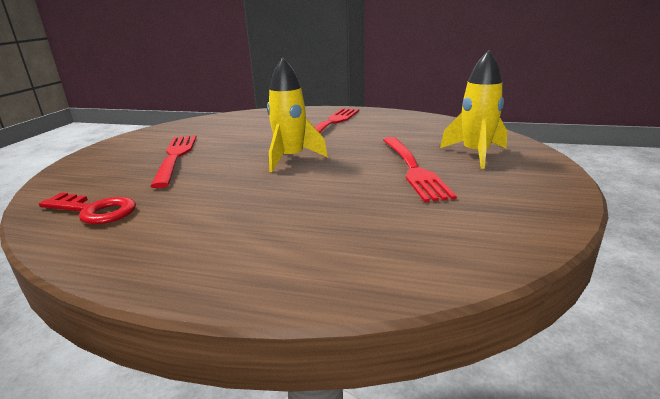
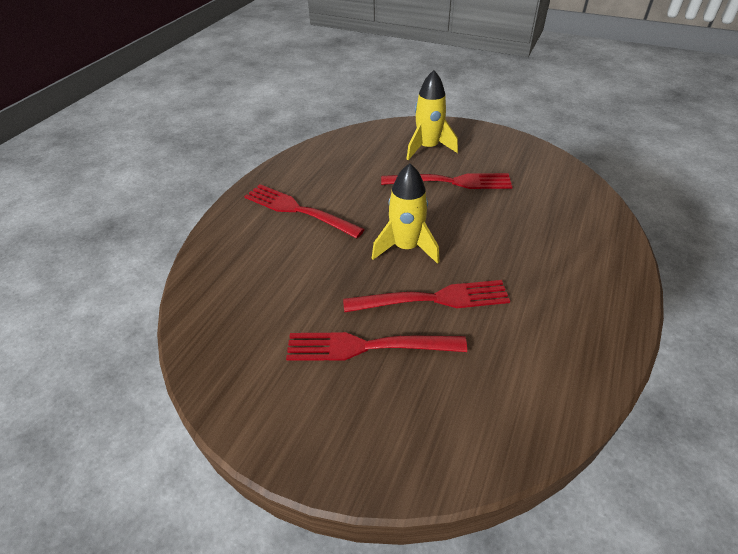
camera: 80 degrees left, 20 degrees up
red key [39,192,136,224] -> none
none -> red fork [343,280,510,312]

